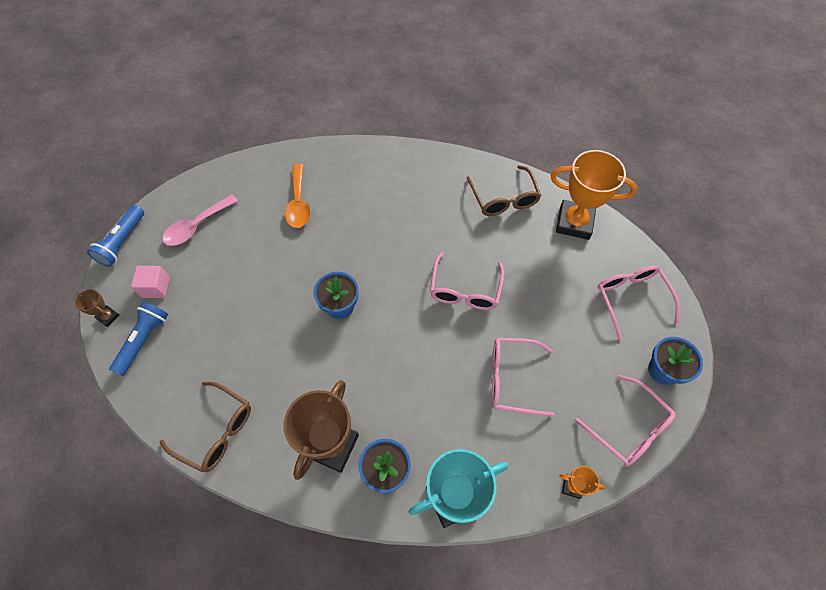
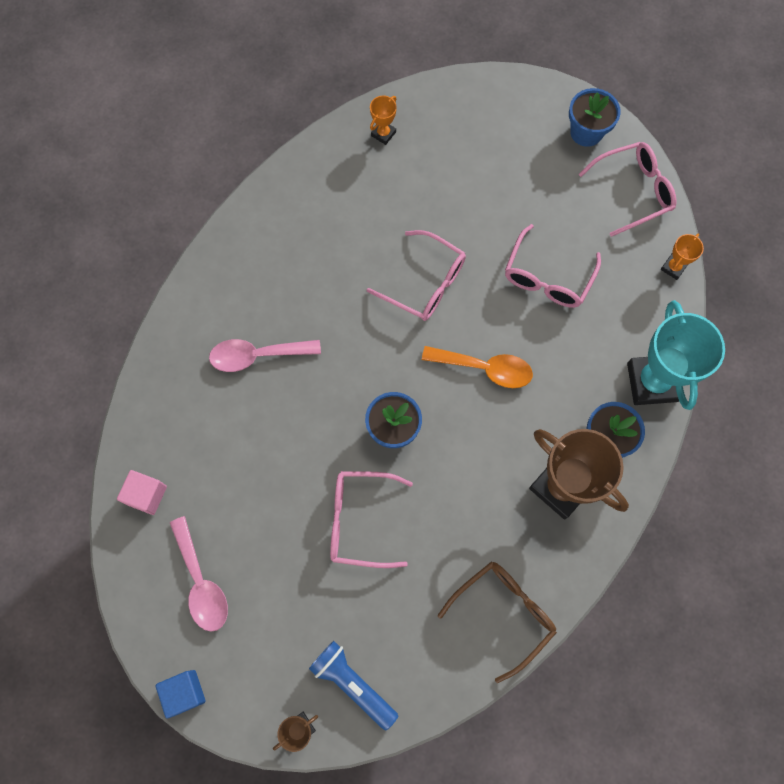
camera: 70 degrees left, 10 degrees up
blue flashlight [87,205,144,267] -> blue cube [156,670,206,718]
pink cube [131,266,170,298] -> pink cube moved to [117,470,167,515]
orange spoon [285,164,311,228] -> orange spoon moved to [422,346,533,388]
brown glasses [467,165,542,216] -> none
orange trophy [551,150,637,240] -> orange trophy [370,95,397,145], size x0.45
pink glasses [598,265,680,340] -> pink glasses moved to [330,471,413,568]
none -> pink spoon [209,339,321,372]

